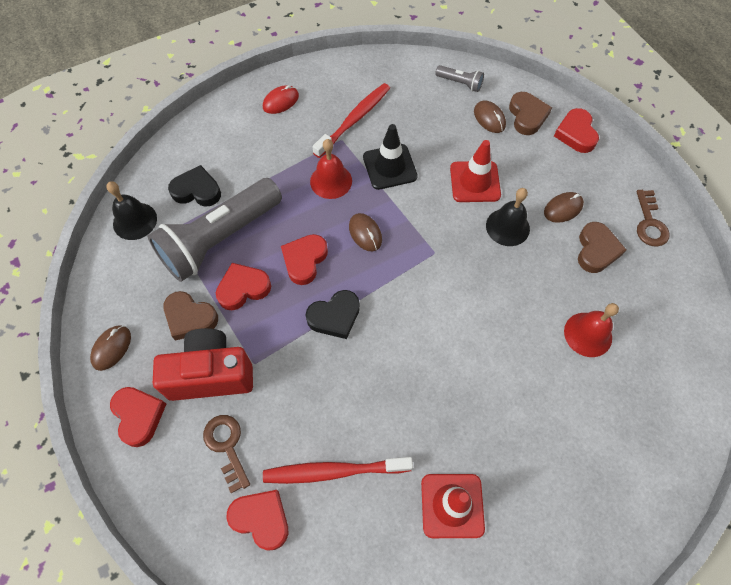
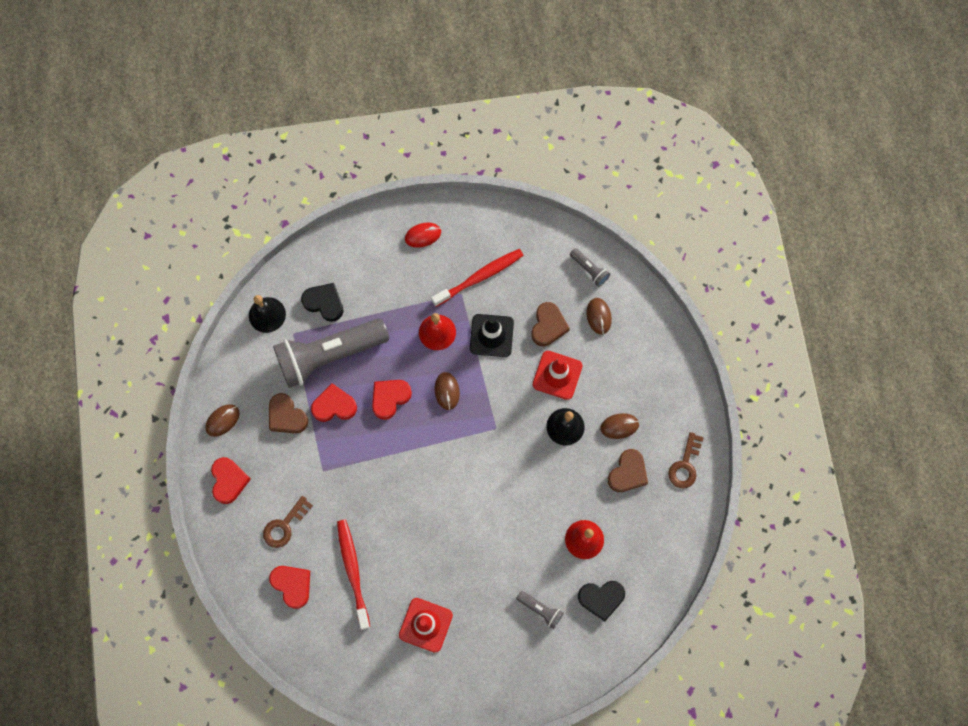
camera: 20 degrees right, 10 degrees up
red camera [153,328,253,401] -> none
brown key [203,415,250,494] -> brown key turned 135 degrees counterclockwise [263,496,313,548]
red toothbrush [263,457,413,484] -> red toothbrush turned 60 degrees clockwise [337,519,370,630]
black heart [305,290,360,339] -> black heart moved to [578,581,625,622]
brown heart [509,92,552,135] -> brown heart moved to [532,302,570,346]
red heart [554,108,599,153] -> none
none -> grey flashlight [516,591,564,629]

